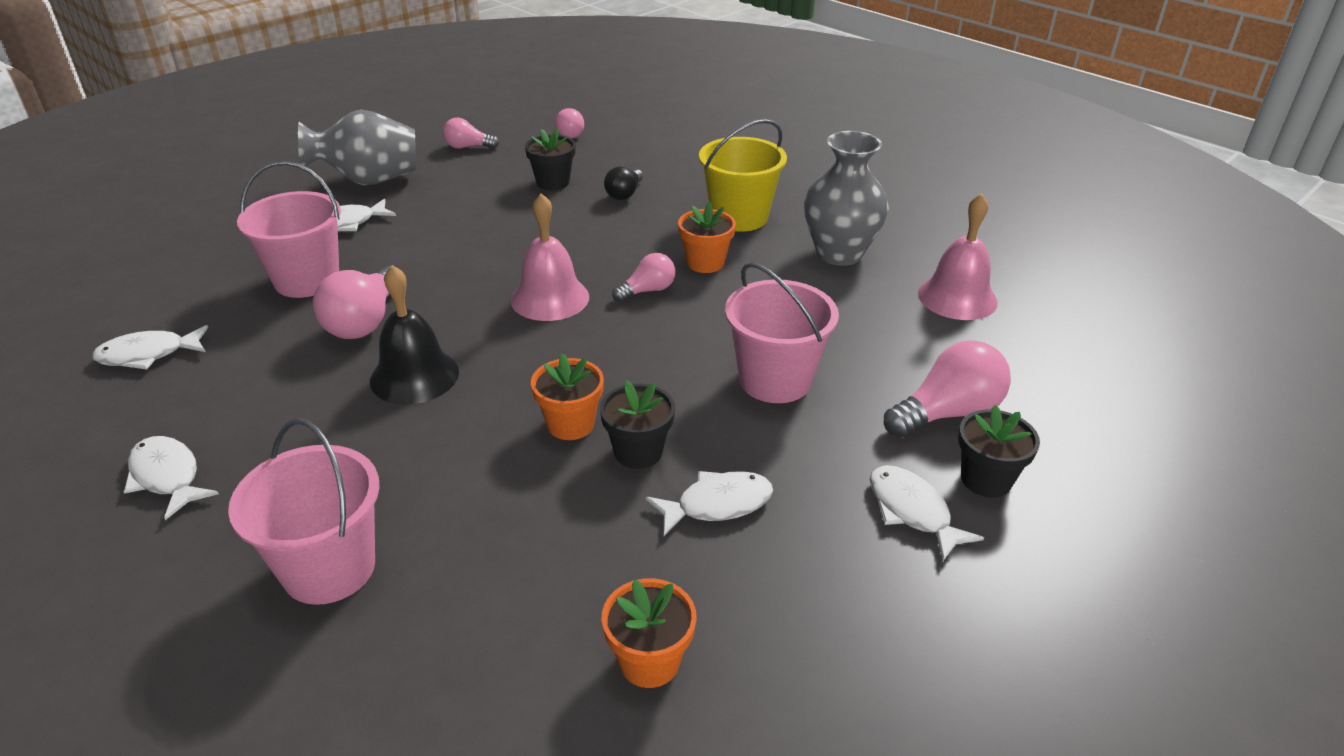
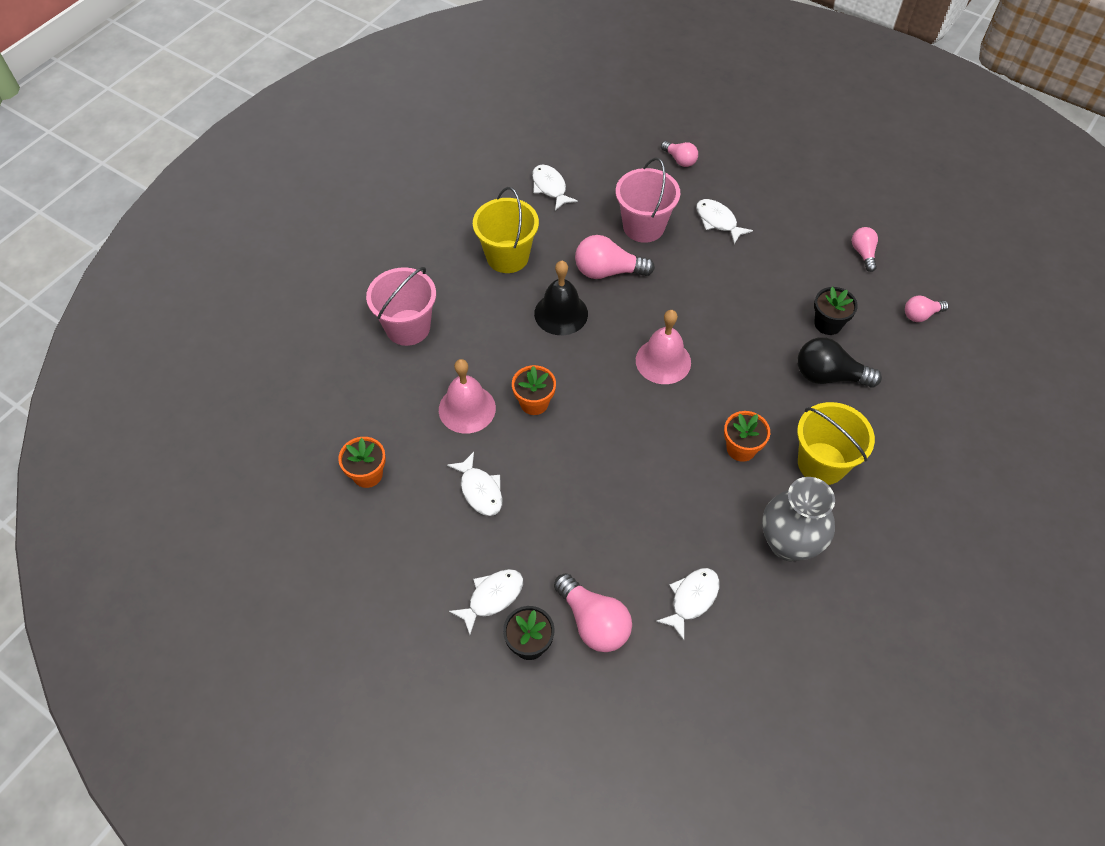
camera: 80 degrees right, 20 degrees up
white fish [124,436,219,520] -> white fish moved to [656,568,720,640]
grey vase [298,110,416,185] -> none
black flower pot [600,380,675,469] -> none
black light bulb [604,166,643,200] -> black light bulb [797,337,882,387], size x1.68
pink light bulb [612,253,675,302] -> pink light bulb moved to [661,141,698,167]
pink bucket [725,262,839,403] -> none
pink bell [918,193,998,320] -> pink bell moved to [439,359,496,434]
none -> yellow bucket [473,187,539,273]

